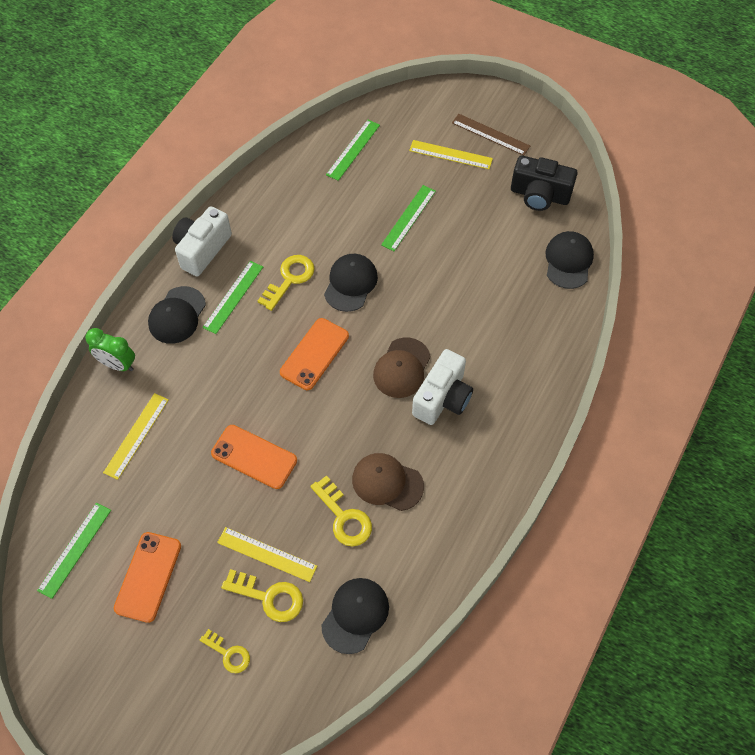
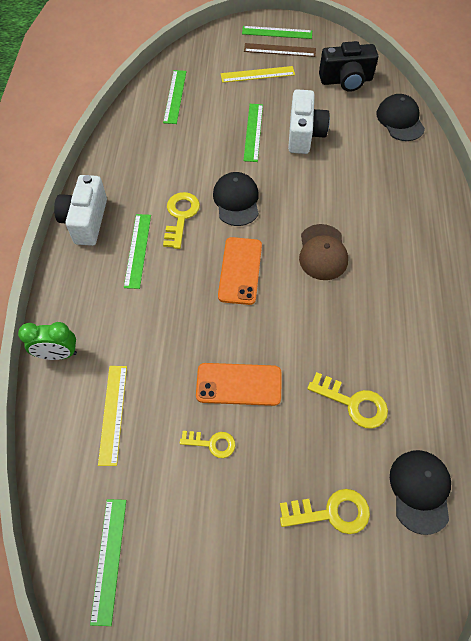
camera: 25 degrees left, 0 degrees up
orange phone [114,532,181,623] -> none
black cap [148,286,206,344] -> none
yellow key [200,629,250,673] -> yellow key moved to [180,431,235,458]
yellow ruler [217,527,317,582] -> none
brown cap [352,453,424,511] -> none
white camera [412,349,473,425] -> white camera moved to [288,89,330,154]
none -> green ruler [242,26,312,39]

